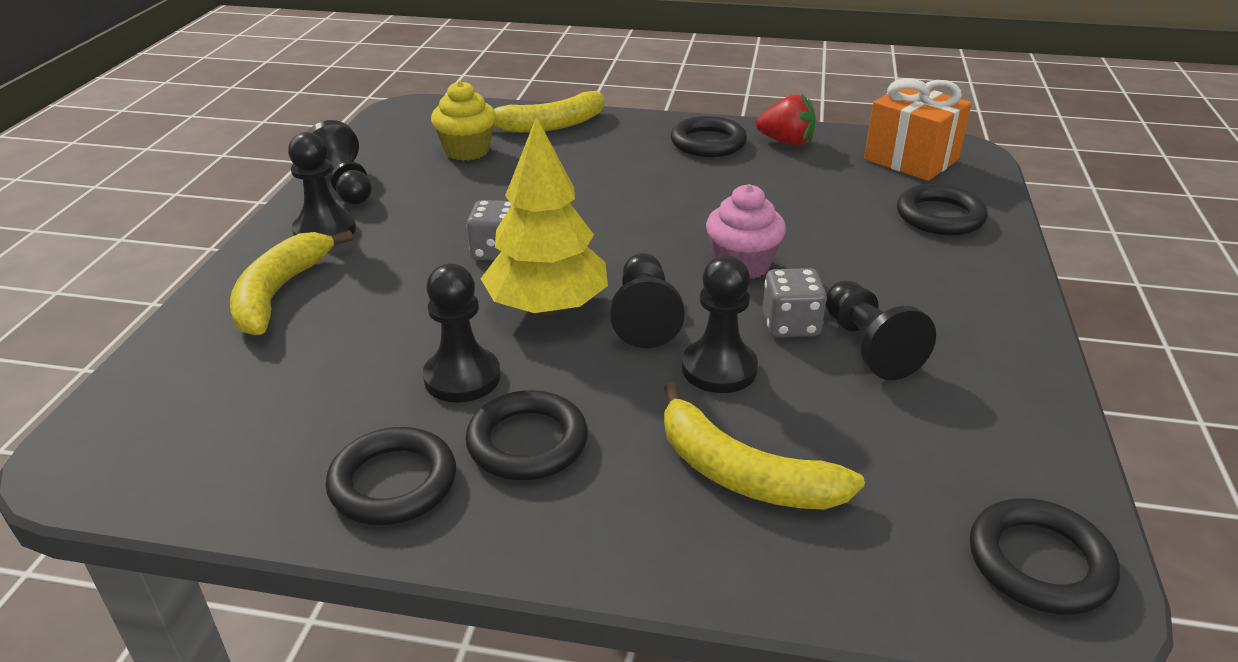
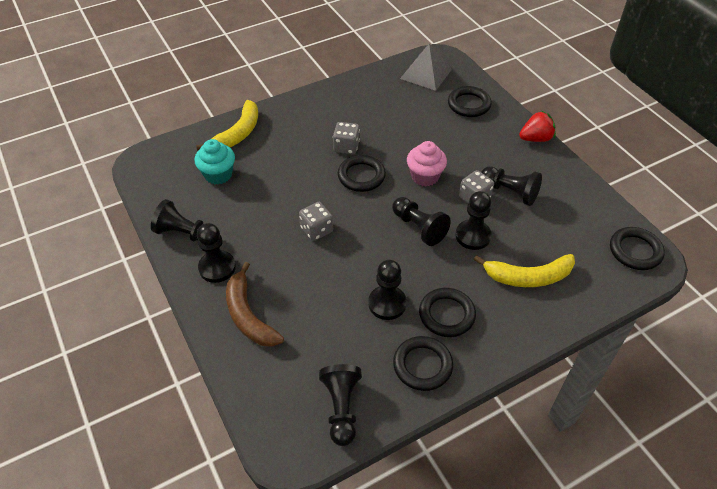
camera: 40 degrees left, 15 degrees up
yellow banana [230,230,353,335] -> brown banana [226,262,284,347]
yellow cupcake [431,80,496,161] -> turquoise cupcake [195,139,235,184]
yellow tree [481,116,608,315] -> none
black ring [671,116,747,157] -> black ring moved to [338,155,386,192]
red strawberry [756,94,816,146] -> red strawberry moved to [519,110,556,142]
orange gift [864,78,972,181] -> grey pyramid [400,44,452,91]
none -> black pawn [319,364,362,446]
none -> grey dice [333,122,360,154]

